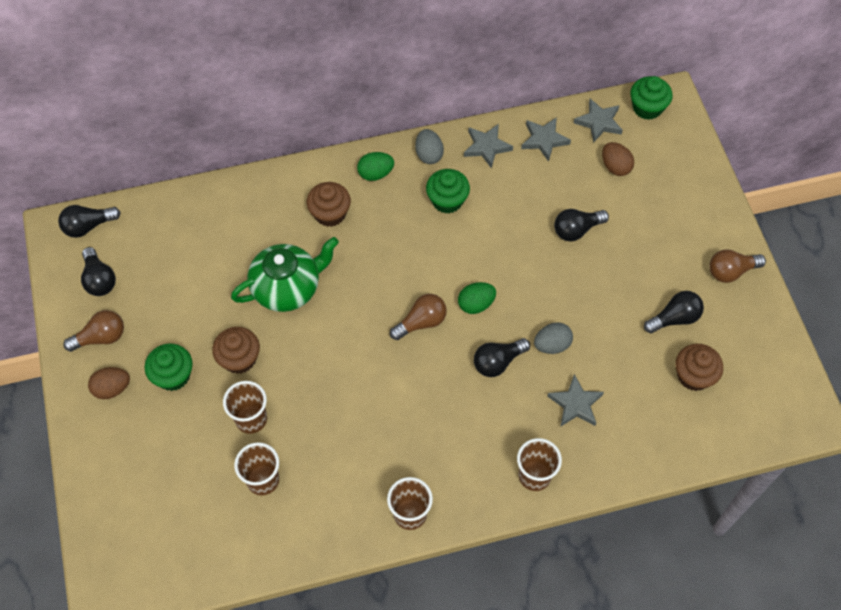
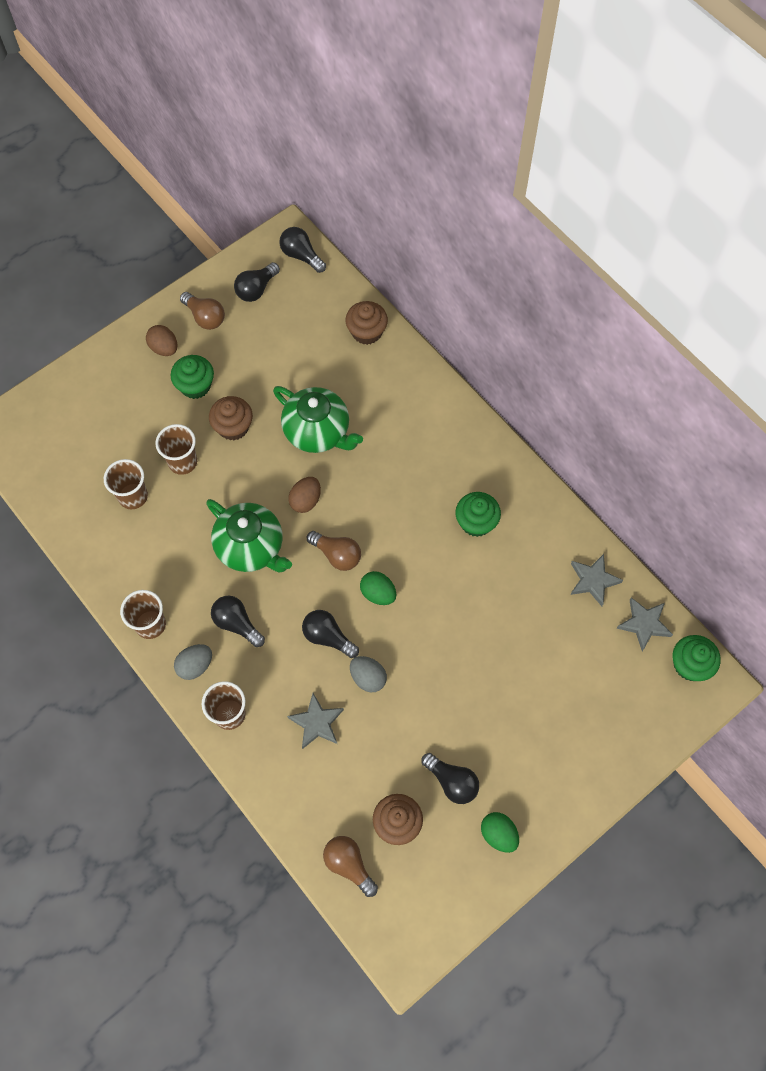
camera: 65 degrees right, 5 degrees up
brown cupcake [307,182,351,227] -> brown cupcake moved to [346,301,388,345]
green egg [357,152,394,181] -> green egg moved to [481,812,519,853]
grey egg [415,129,444,164] -> grey egg moved to [174,644,212,680]
grey star [464,124,513,169] -> none
black light bulb [554,209,609,241] -> black light bulb moved to [211,595,265,647]
brown egg [602,142,634,176] -> brown egg moved to [288,477,321,513]
brown light bulb [709,249,766,283] -> brown light bulb moved to [323,836,378,897]
none -> green teapot [206,499,292,572]

